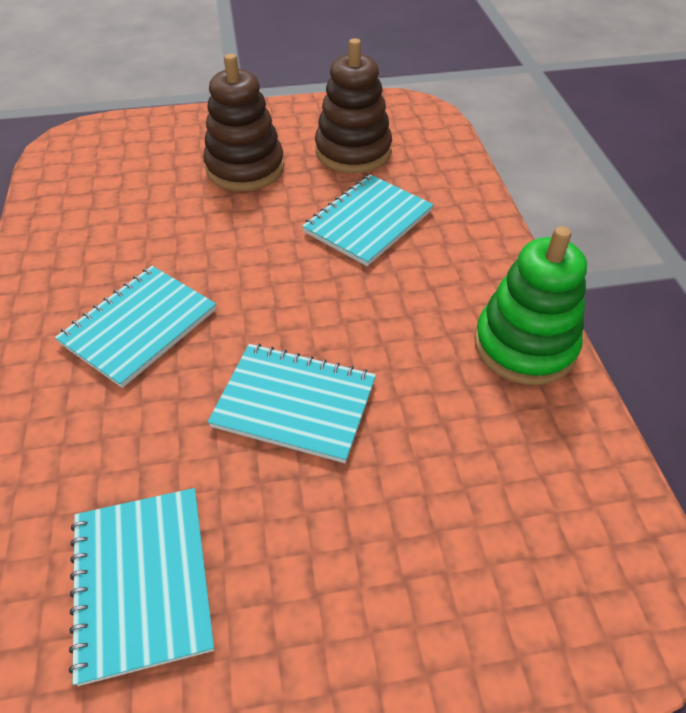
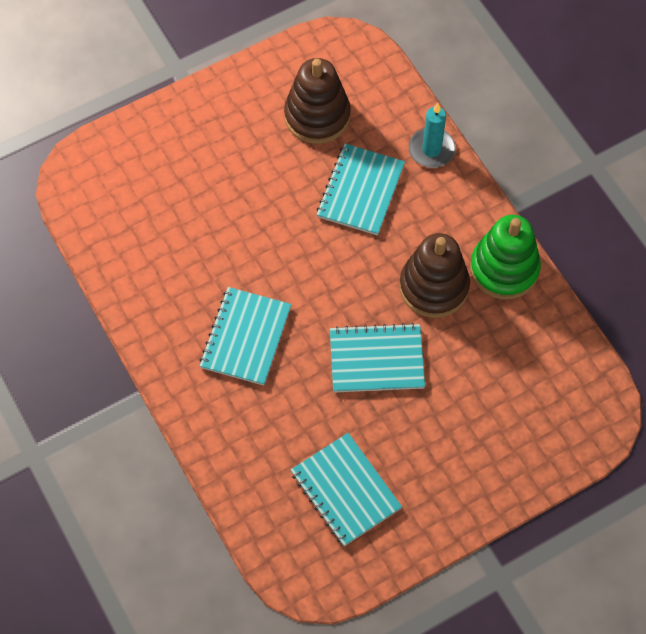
camera: 20 degrees left, 15 degrees up
brown stacking toy [203,54,284,191] -> brown stacking toy moved to [399,233,470,318]
none -> turquoise candle [409,103,456,168]

